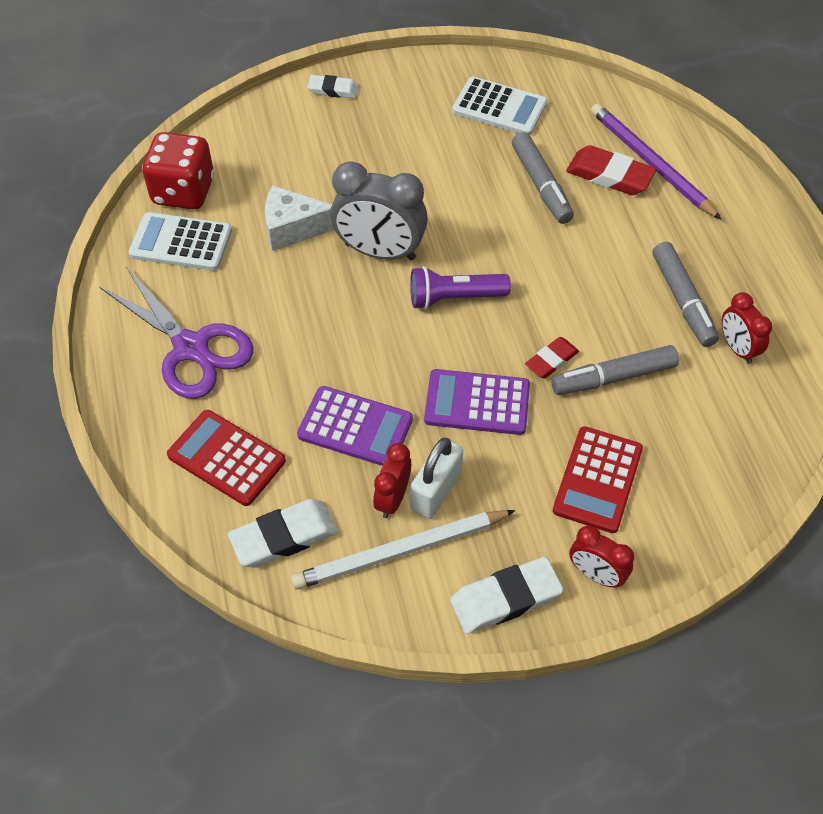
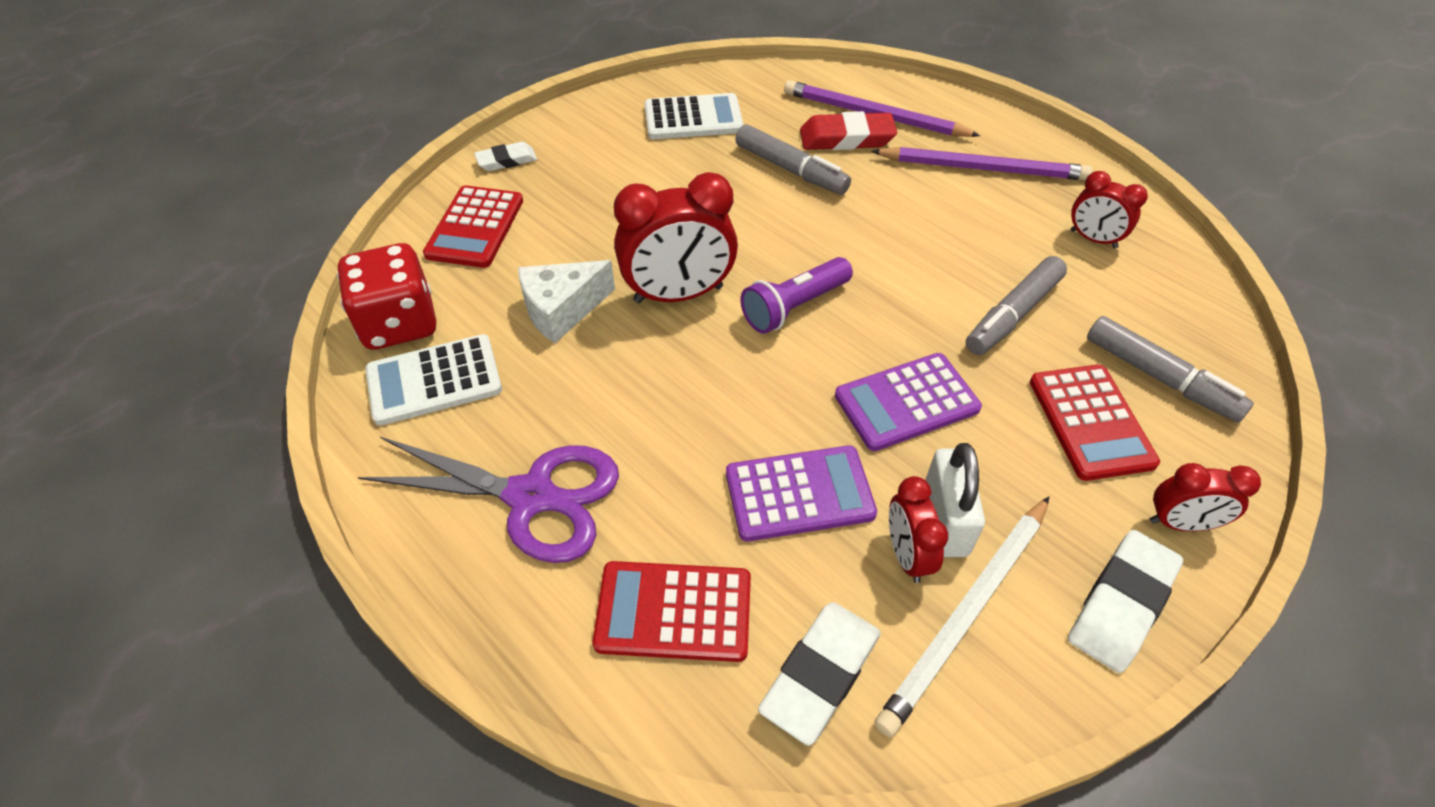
camera: 30 degrees left, 5 degrees down
grey clock [330,161,428,260] -> red clock [614,172,738,303]
red eraser [525,337,579,378] -> none
grey marker [653,242,719,347] -> grey marker moved to [1087,316,1254,423]
none -> red calculator [423,185,523,268]
none -> purple pencil [871,147,1092,180]

